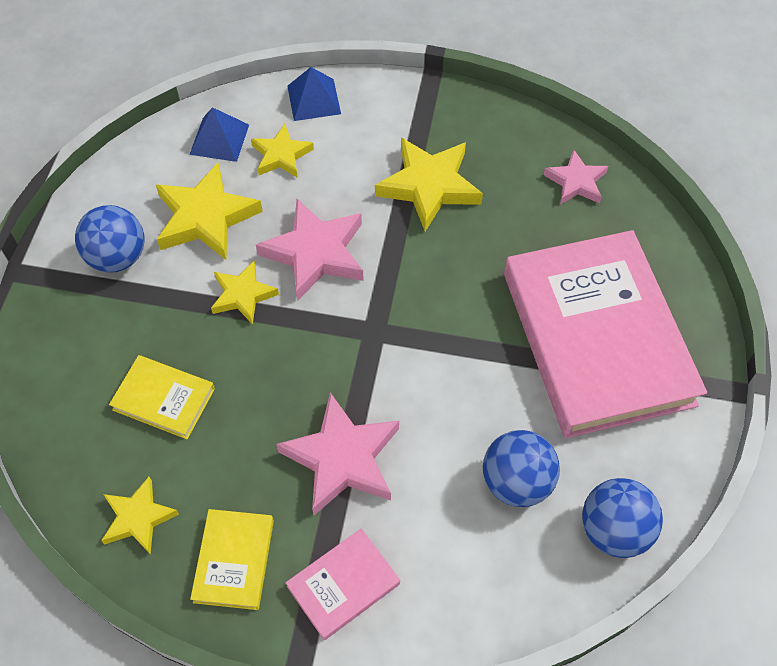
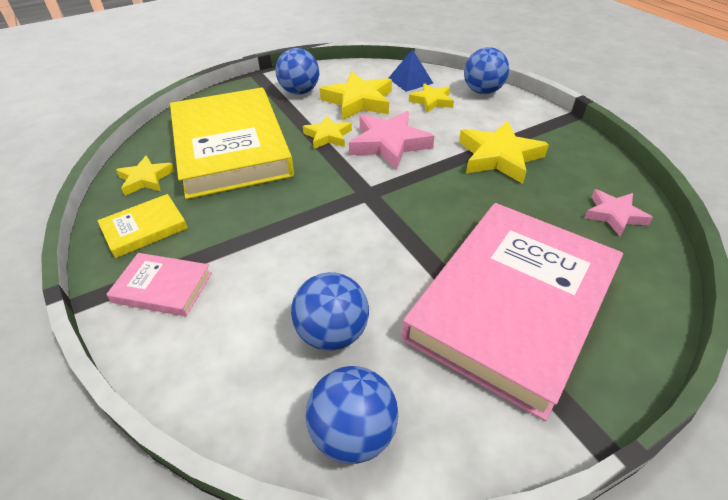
camera: 50 degrees right, 15 degrees down
yellow book [109,355,215,439] -> yellow book [170,87,294,199], size x2.36
pink star [276,393,399,515] -> none
blue pyramid [287,67,341,121] -> blue ball [464,47,509,94]

